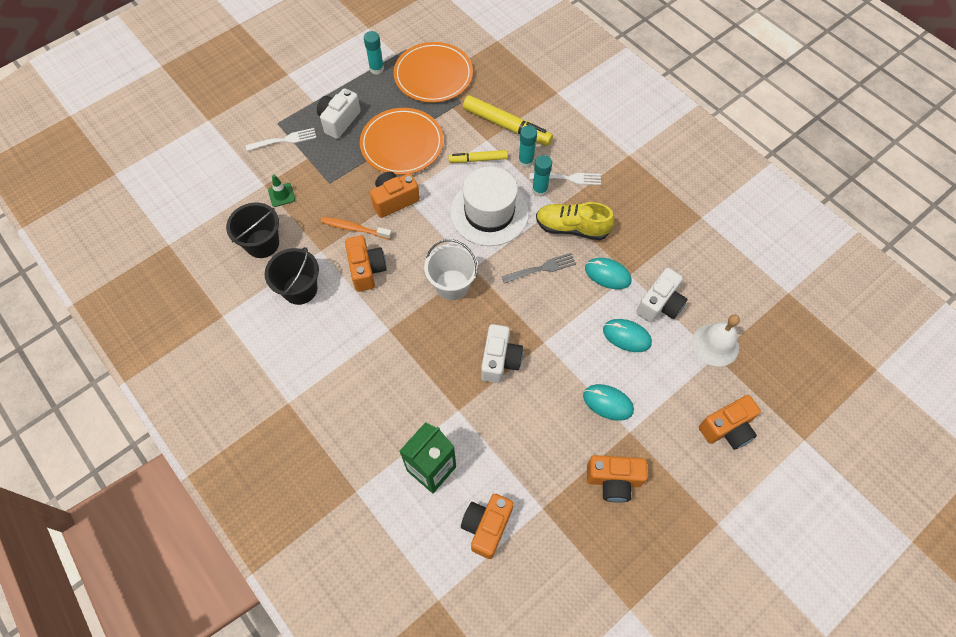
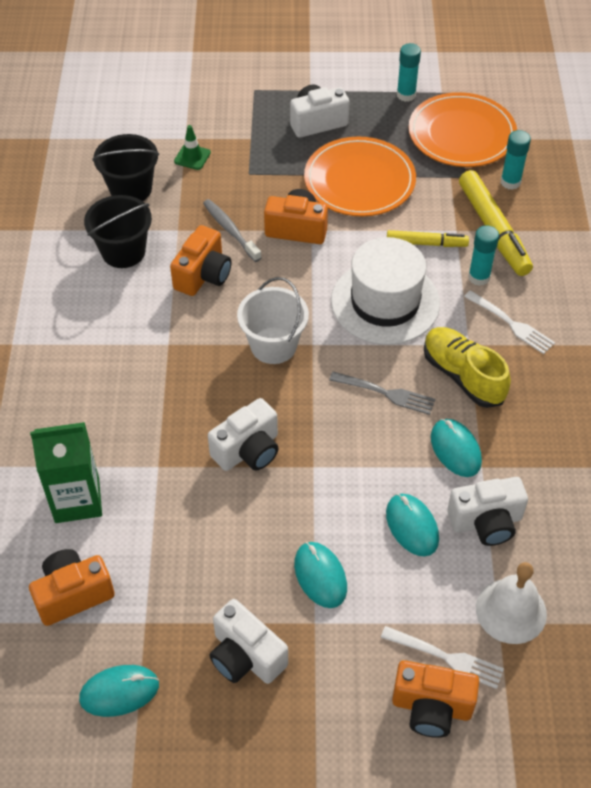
camera: 40 degrees right, 10 degrees down
white fork [246,128,316,151] -> white fork moved to [381,626,504,689]
orange toothbrush [321,217,392,239] -> grey toothbrush [203,199,261,262]
yellow marker [448,150,508,163] -> yellow marker turned 150 degrees clockwise [387,230,469,247]
turquoise glue stick [532,155,552,197] -> turquoise glue stick moved to [501,130,531,190]
orange camera [587,455,648,503] -> white camera [209,599,288,684]
none -> turquoise mouse [79,665,159,717]

